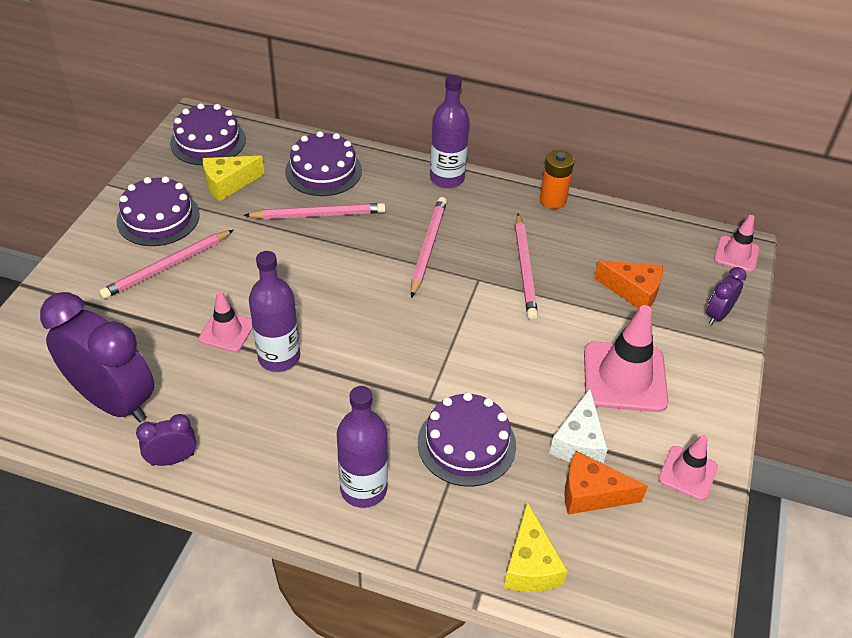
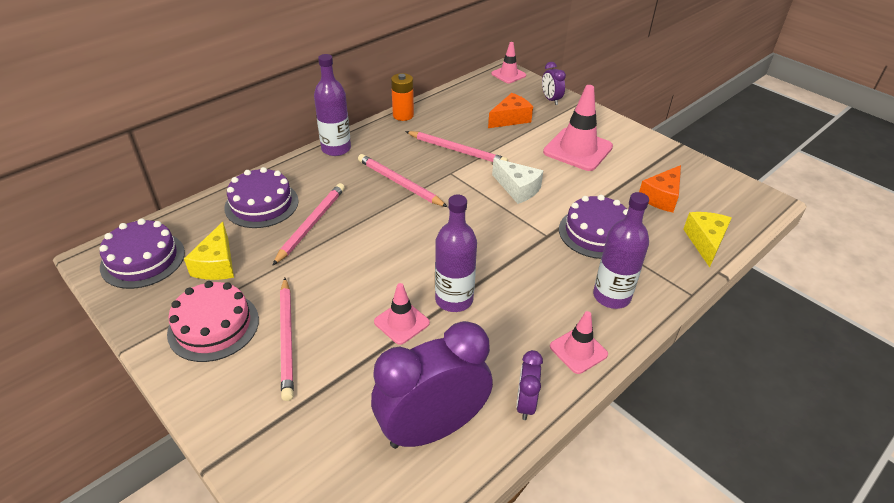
camera: 60 degrees left, 5 degrees down
purple cake [116,176,200,246] -> pink cake [167,281,259,362]
yellow cheese [504,502,568,592] -> yellow cheese turned 105 degrees counterclockwise [683,212,732,268]
white cheese [549,389,608,464] -> white cheese moved to [492,158,543,204]
pink traffic cone [659,435,718,501] -> pink traffic cone moved to [550,311,608,374]

